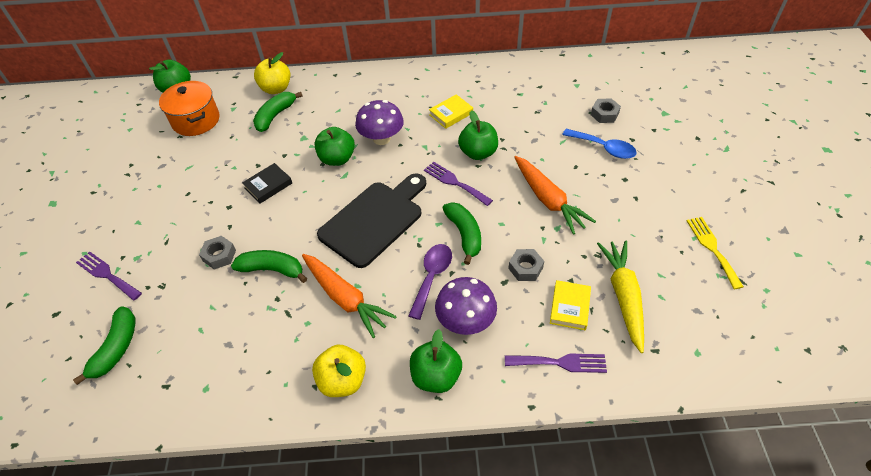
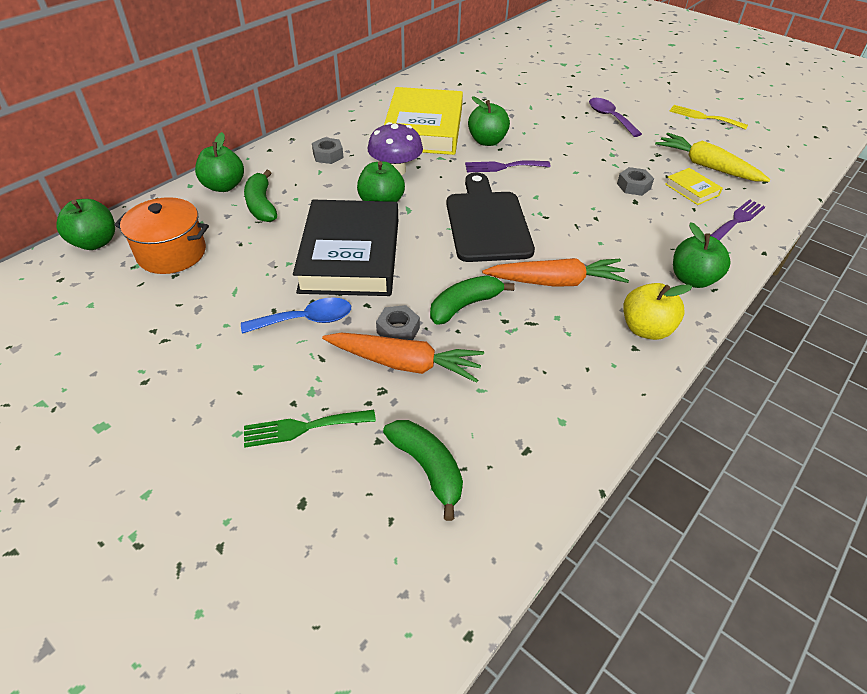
camera: 50 degrees left, 5 degrees down
purple fork [76,252,142,301] -> green fork [244,410,376,448]
black book [242,163,292,204] -> black book [293,200,398,296], size x2.40
yellow apple [254,52,290,94] -> green apple [195,132,244,192]
purple spoon [408,244,452,320] -> purple spoon moved to [589,98,642,137]
yellow book [429,94,473,129] -> yellow book [384,87,463,155], size x2.40
purple mushroom [435,277,497,335] -> none
green banana [443,202,481,265] -> none
orange carrot [514,156,596,234] -> orange carrot moved to [322,333,484,383]
blue spoon [562,129,637,159] -> blue spoon moved to [241,297,351,334]
grey nut [591,98,621,123] -> grey nut moved to [312,137,344,164]

